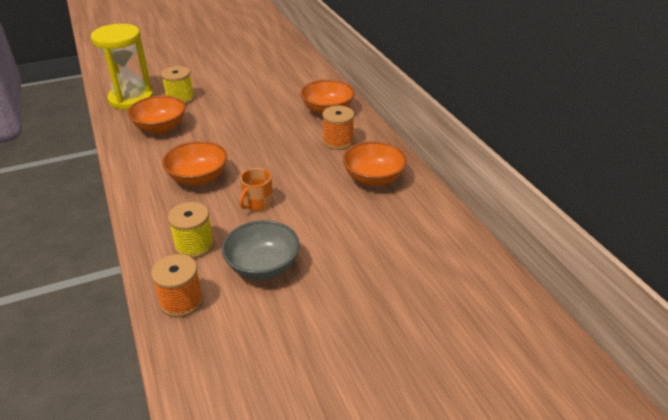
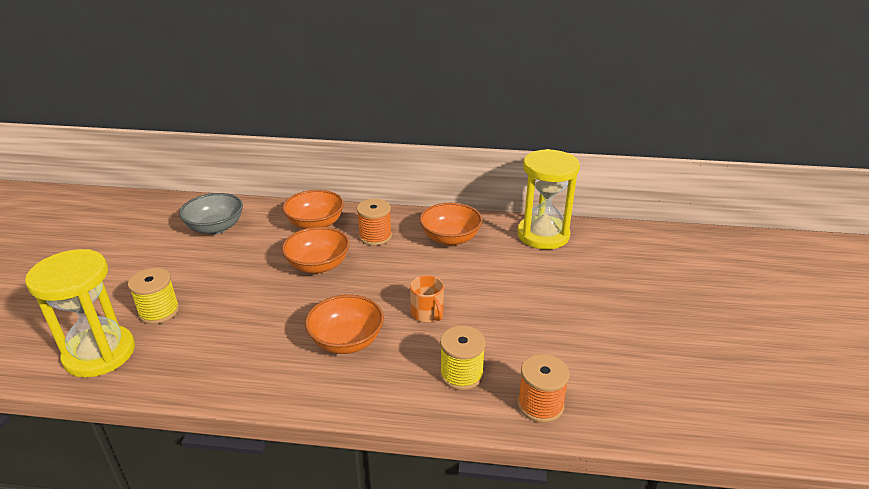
camera: 60 degrees left, 5 degrees down
orange bowl [127,95,186,134] -> orange bowl moved to [282,227,349,274]
grey bowl [222,220,299,280] -> grey bowl moved to [179,193,243,235]
none -> yellow hourglass [517,149,580,249]

